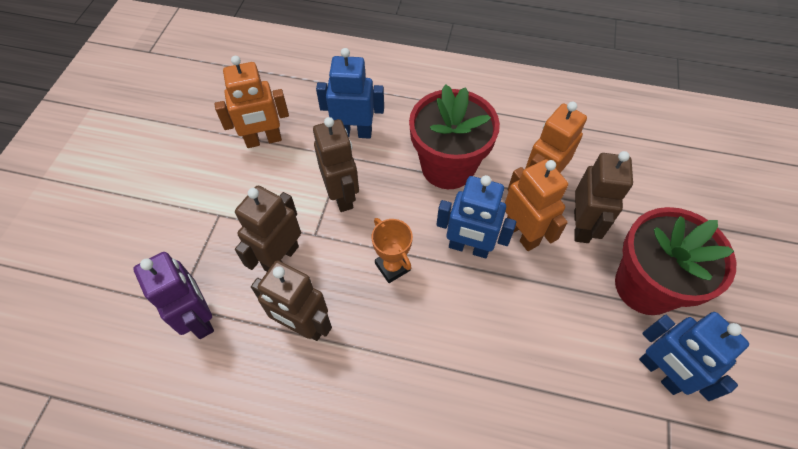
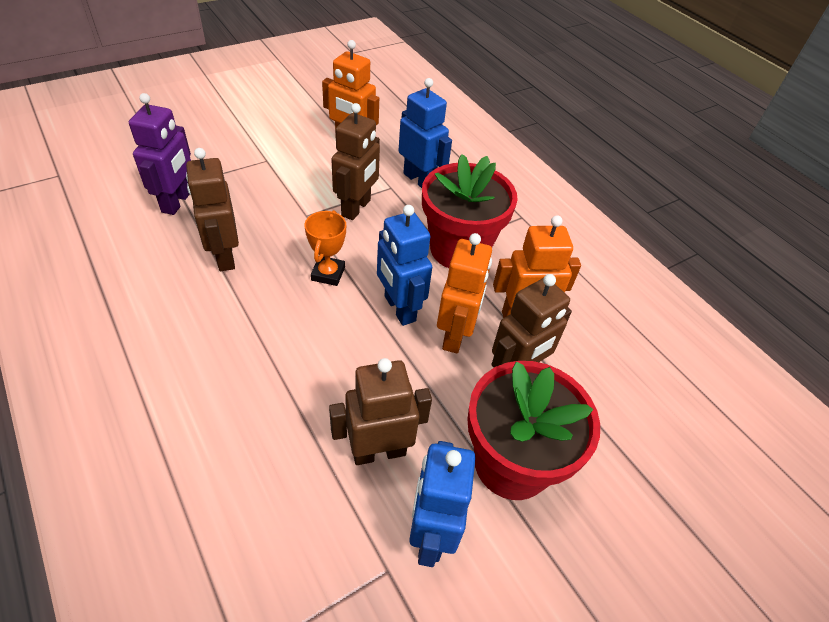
camera: 40 degrees right, 10 degrees down
brown robot [235,186,301,272] -> brown robot moved to [329,358,432,465]

